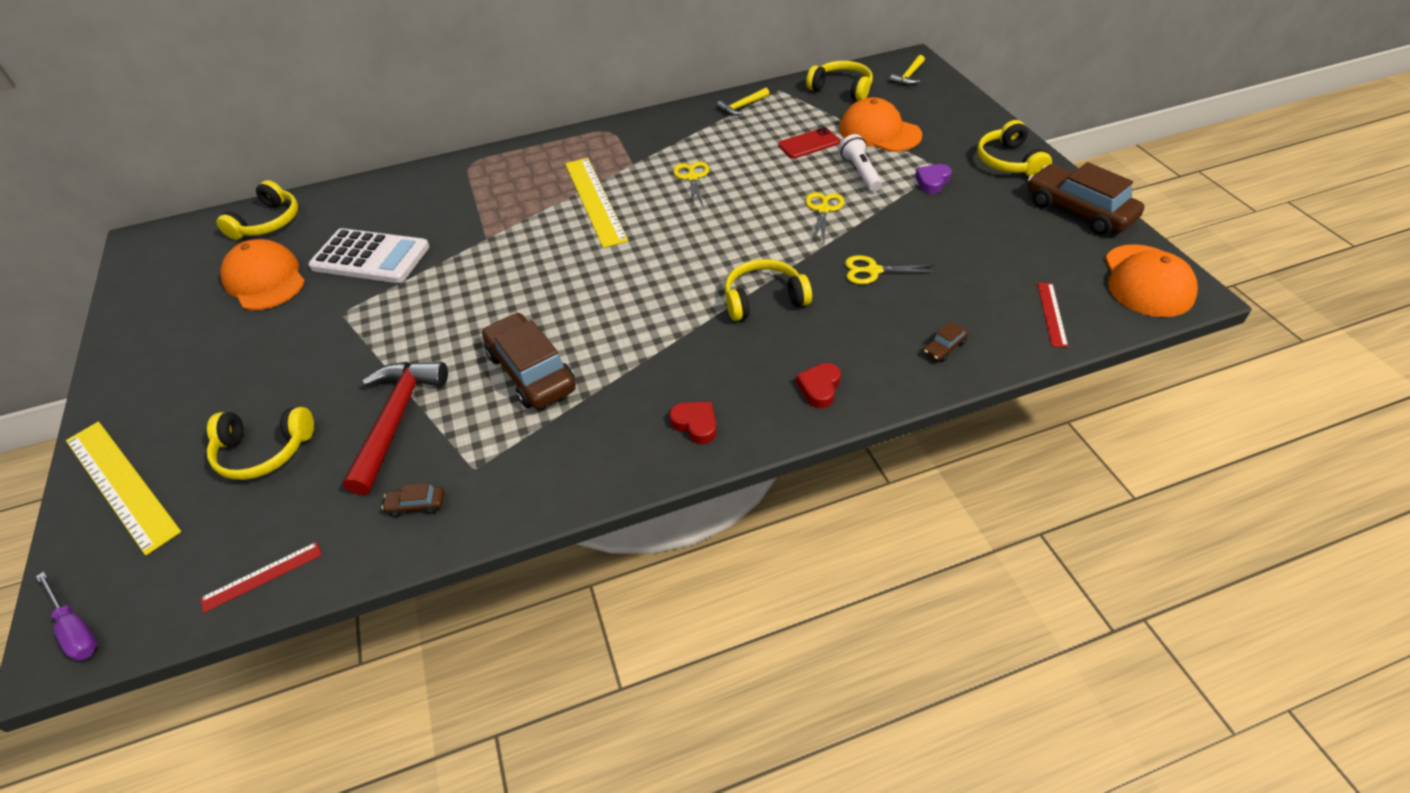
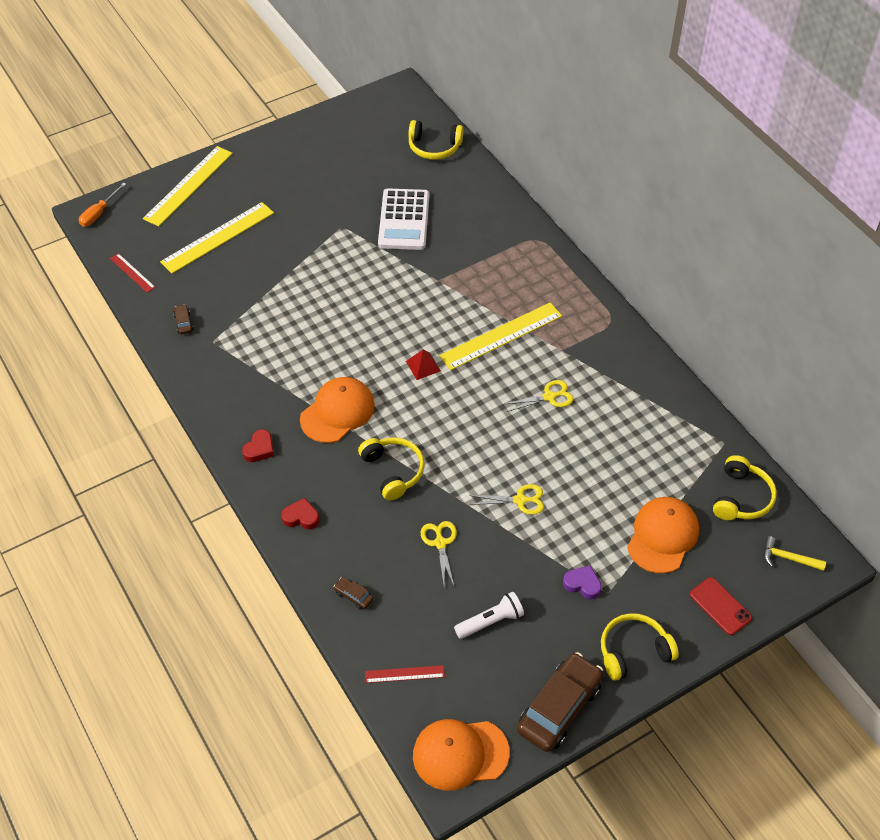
camera: 75 degrees right, 5 degrees up
purple screwdriver [36,572,97,660] -> orange screwdriver [79,182,126,227]
yellow headphones [207,407,314,480] -> yellow ruler [160,202,274,274]
orange cap [220,239,305,310] -> orange cap moved to [300,377,375,443]
red hammer [343,362,448,495] -> none
brown car [482,313,576,409] -> none
yellow hammer [717,88,769,116] -> none
red phone [778,127,840,159] -> red phone moved to [690,577,752,635]
white flashlight [839,134,882,192] -> white flashlight moved to [454,592,524,639]
none -> red pyramid [406,349,441,380]

